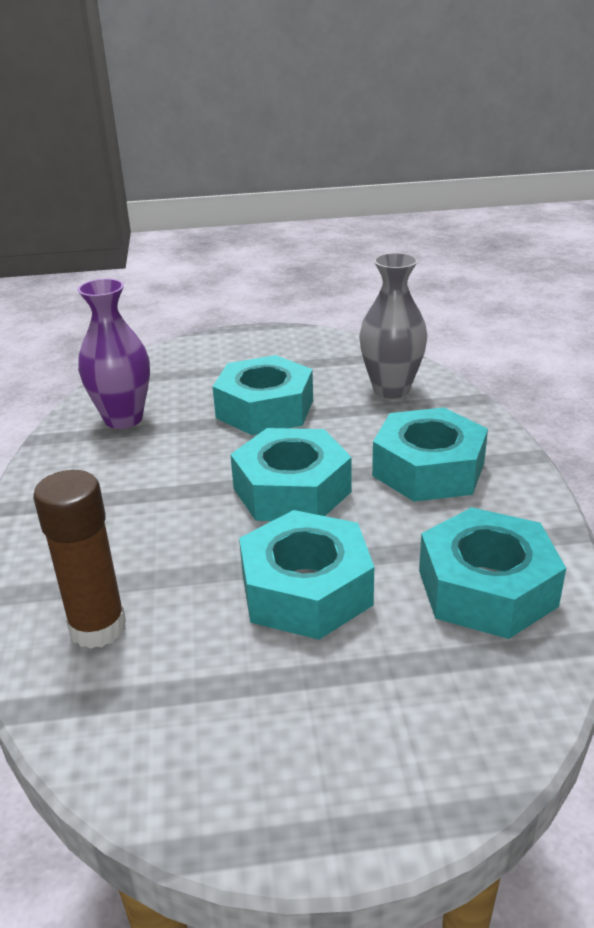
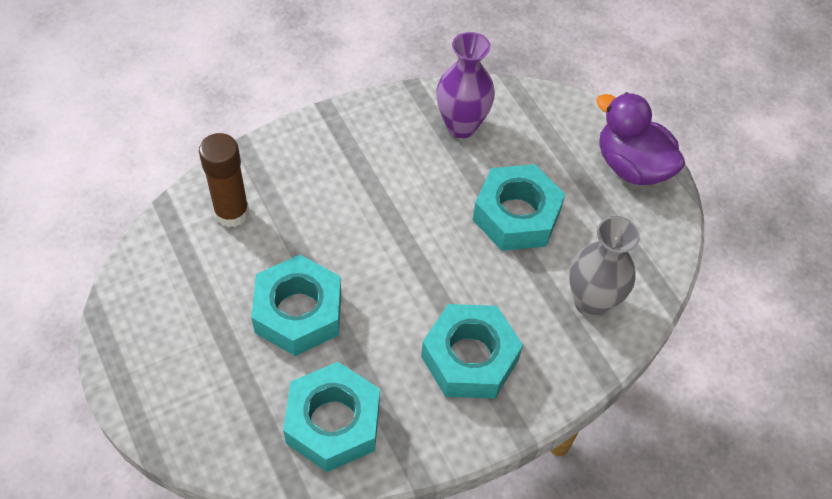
camera: 65 degrees right, 25 degrees up
turquoise nut [230,428,352,521] -> none
none -> purple duck [596,92,685,185]

